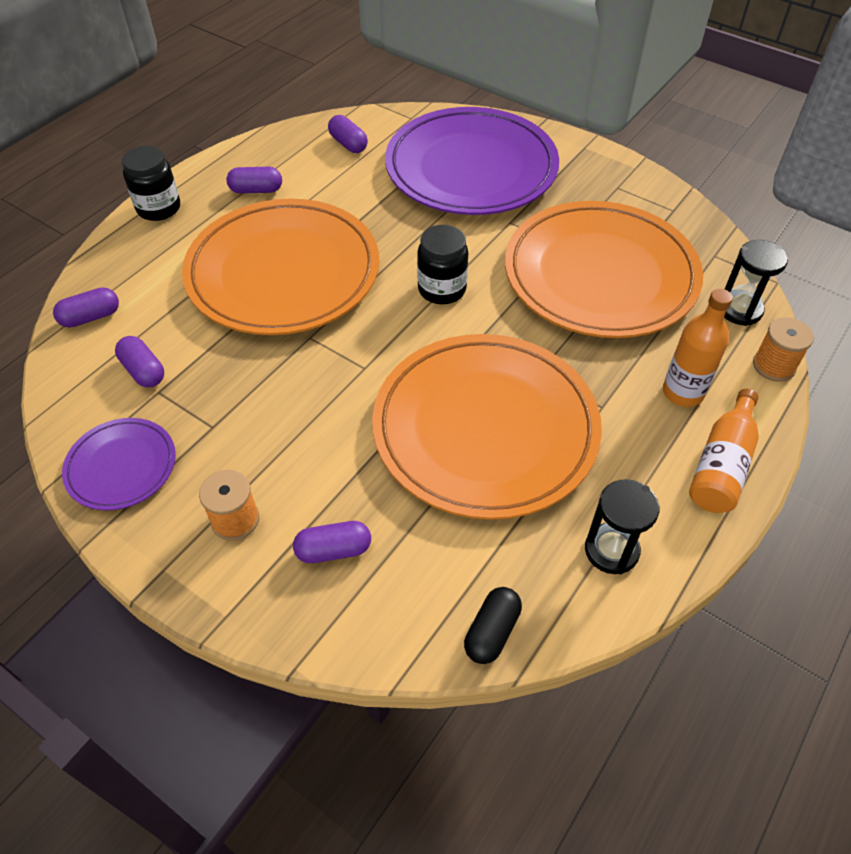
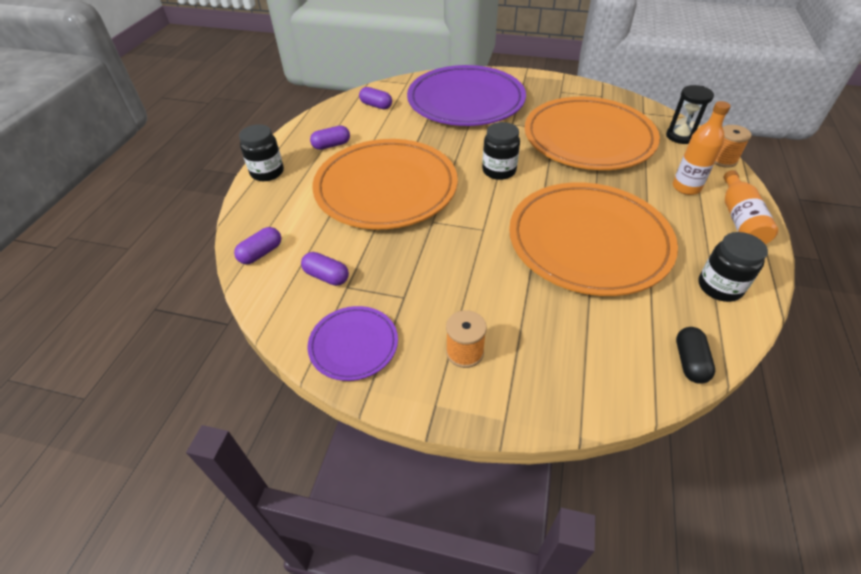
camera: 20 degrees left, 5 degrees down
purple capsule [293,521,371,563] -> none
black hourglass [585,479,659,574] -> black jar [699,232,768,302]

